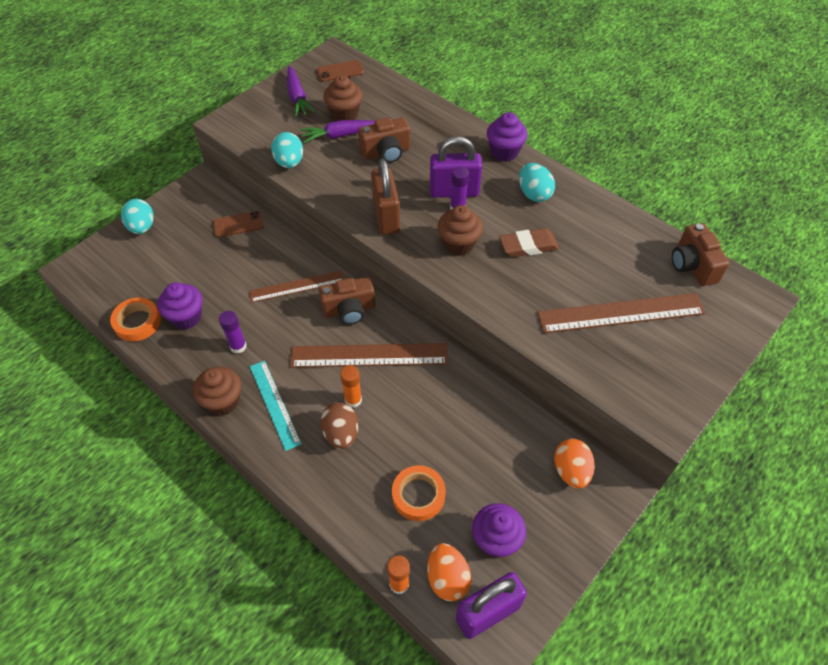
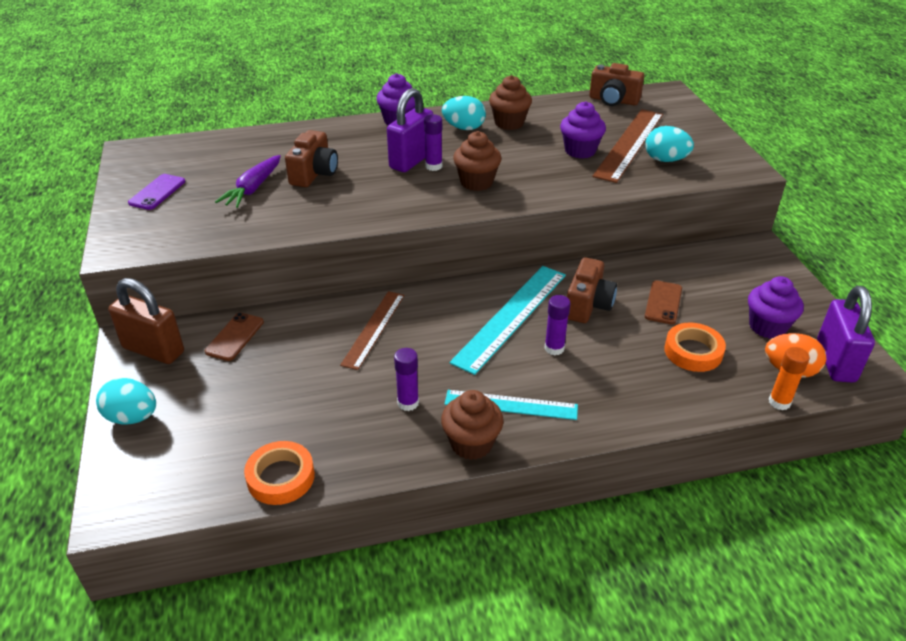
camera: 55 degrees left, 15 degrees down
purple cupcake [157,282,202,329] -> purple cupcake moved to [560,101,606,159]
turquoise egg [271,132,303,168] -> turquoise egg moved to [645,126,694,162]
purple carrot [287,66,315,117] -> purple phone [128,174,185,210]
brown ruler [290,343,449,368] -> turquoise ruler [450,266,566,375]
brown phone [317,60,364,82] -> brown phone moved to [645,280,682,324]
brown camera [319,277,375,325] -> brown camera moved to [567,257,617,323]
brown egg [320,402,358,449] -> none
brown cupcake [323,75,362,121] -> brown cupcake moved to [489,75,532,130]
orange glue stick [340,365,362,408] -> purple glue stick [545,295,570,355]
brown padlock [371,159,400,235] -> brown padlock moved to [108,278,184,364]
brown eraser [499,228,559,257] -> none
orange egg [554,439,595,489] -> none

